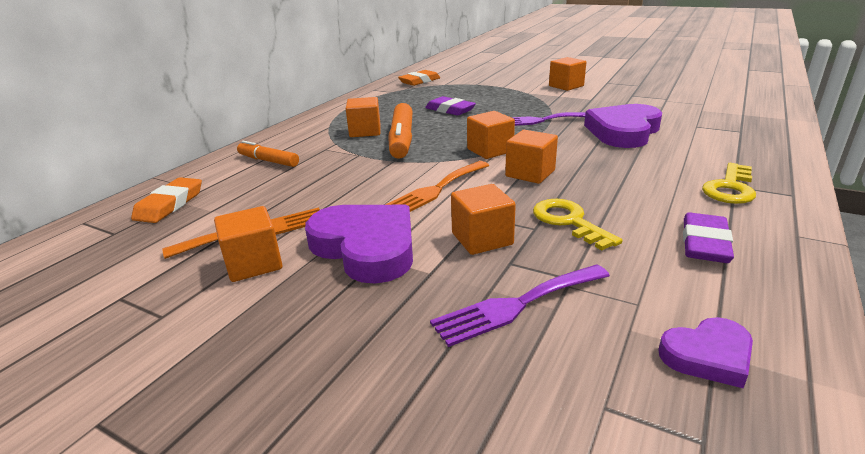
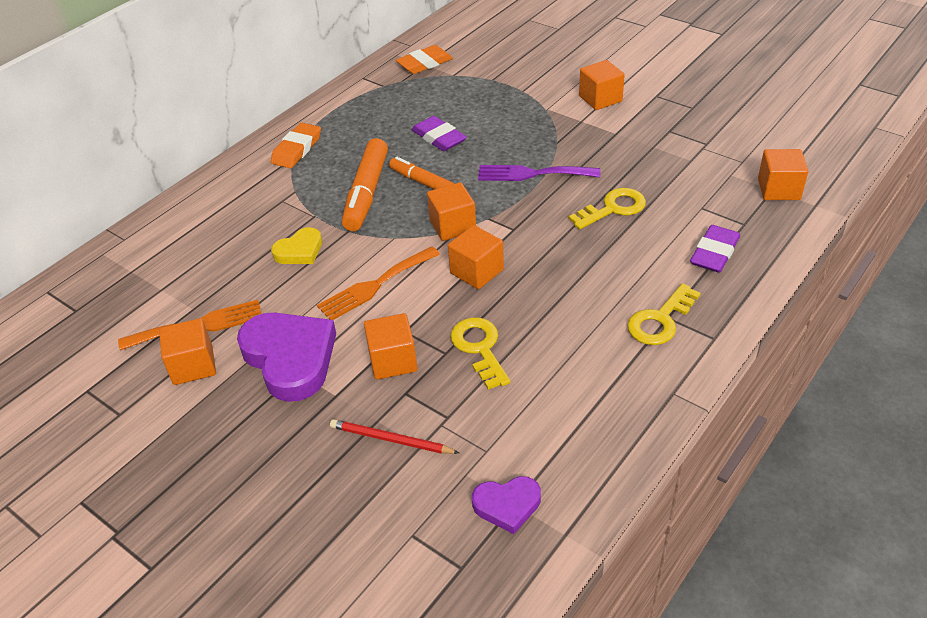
camera: 10 degrees right, 15 degrees up
orange eraser [131,177,202,223] -> orange eraser moved to [271,123,321,168]
orange marker [237,141,299,167] -> orange marker moved to [389,157,454,190]
orange cube [346,97,381,137] -> orange cube moved to [758,149,808,200]
purple fork [430,264,610,347] -> red pencil [330,419,459,454]
purple heart [584,104,662,148] -> yellow key [569,188,646,229]
purple eraser [683,212,734,263] -> purple eraser moved to [690,225,740,273]
none -> yellow heart [271,227,322,264]

